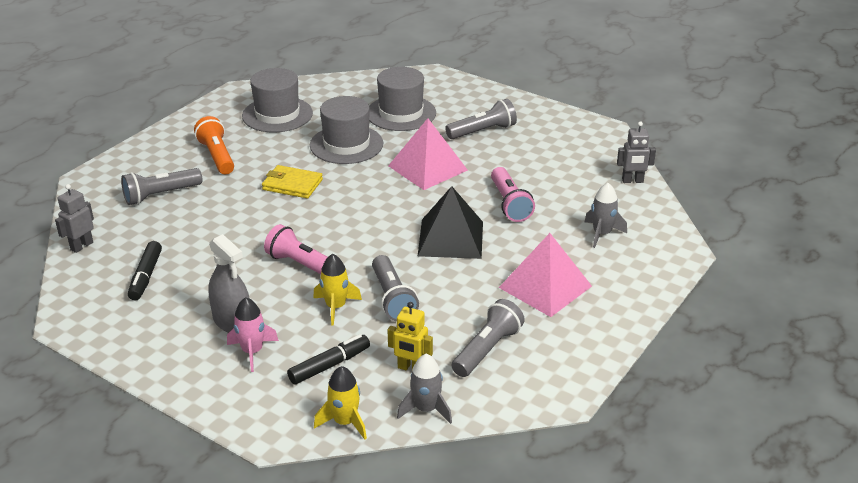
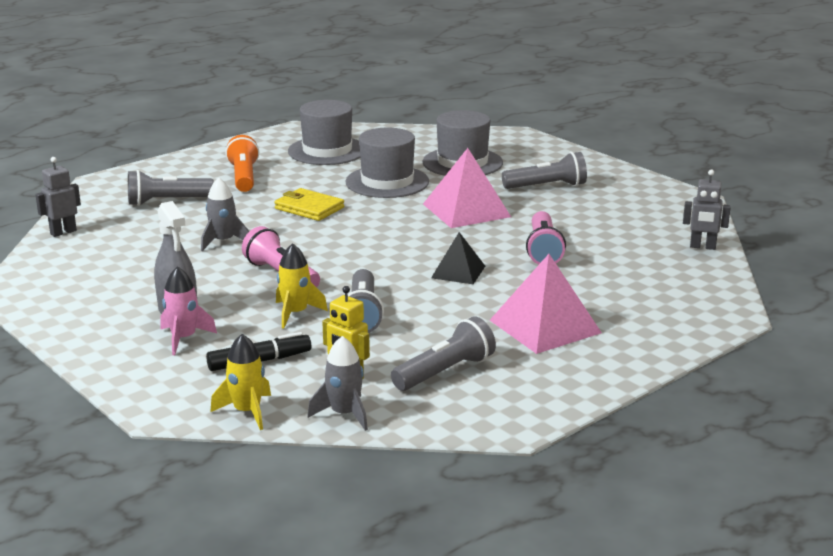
camera: 15 degrees right, 10 degrees down
black marker [128,241,162,300] -> none
black pyramid [418,186,483,259] -> black pyramid [431,232,485,284], size x0.60
grey rocket [585,183,627,248] -> grey rocket moved to [201,178,249,251]

